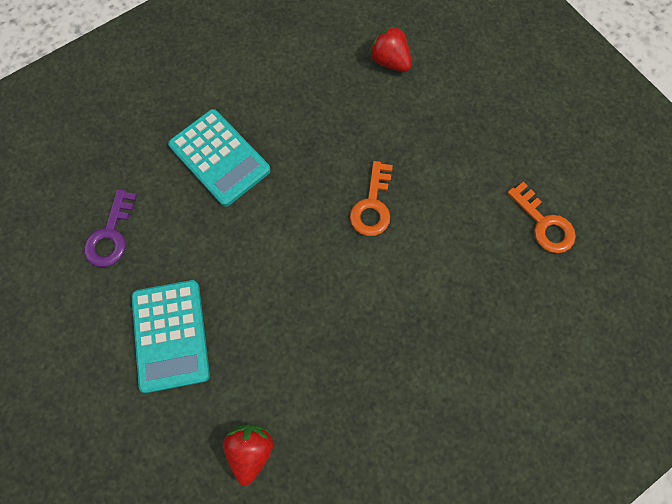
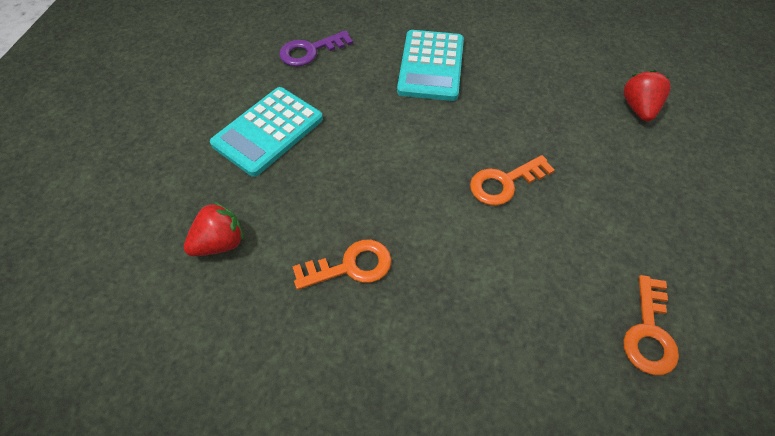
camera: 50 degrees right, 15 degrees down
none -> orange key [292,240,392,290]

